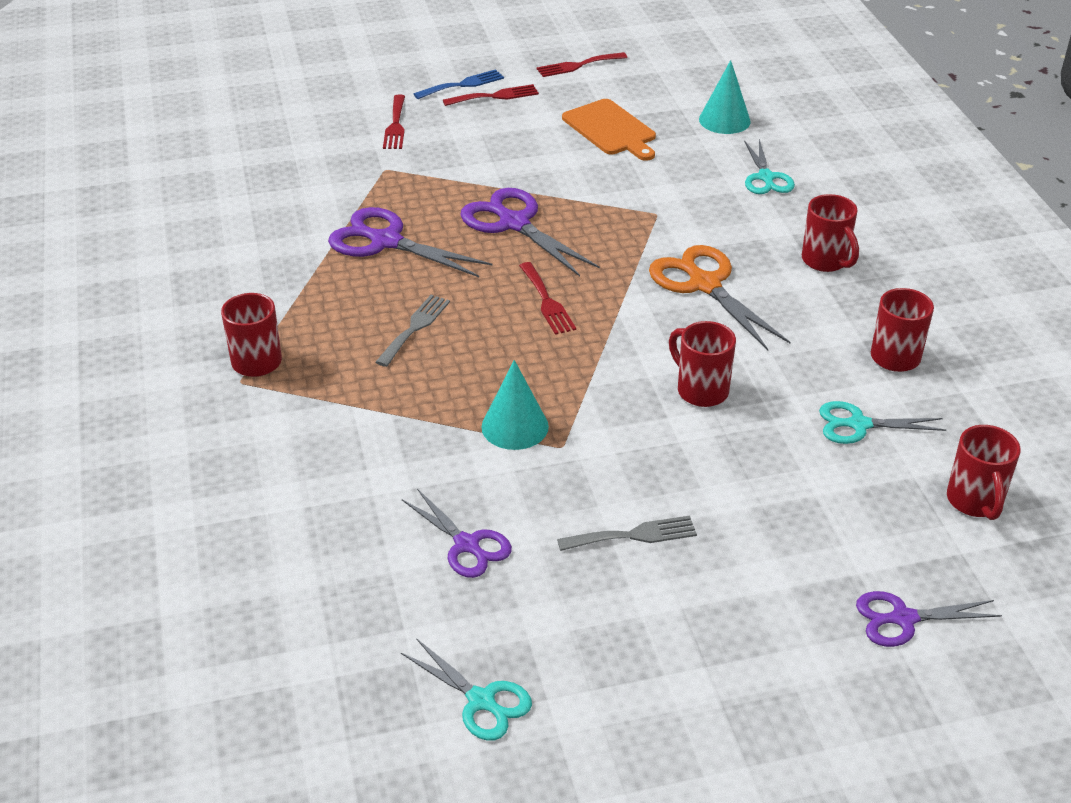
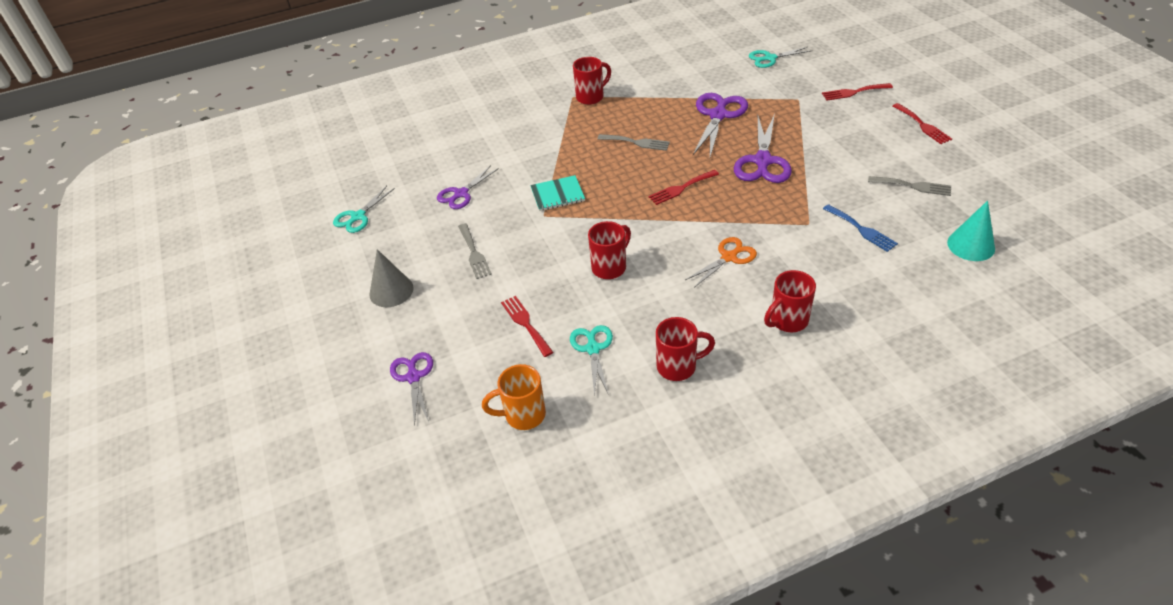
camera: 85 degrees right, 5 degrees up
blue fork [414,69,504,99] -> blue fork moved to [823,204,898,252]
purple scissors [460,188,600,276] -> purple scissors turned 150 degrees clockwise [734,114,792,183]
turquoise cone [482,360,549,450] -> turquoise notebook [530,175,585,211]
red fork [537,52,627,77] -> red fork moved to [501,296,553,357]
orange cutting board [562,99,656,161] -> grey fork [868,176,951,196]
orange scissors [649,245,790,350] -> orange scissors [685,237,757,288], size x0.63
turquoise scissors [744,139,795,194] -> turquoise scissors moved to [749,47,811,68]
red mug [947,425,1021,520] -> orange mug [482,364,546,430]
none -> grey cone [369,249,414,307]

